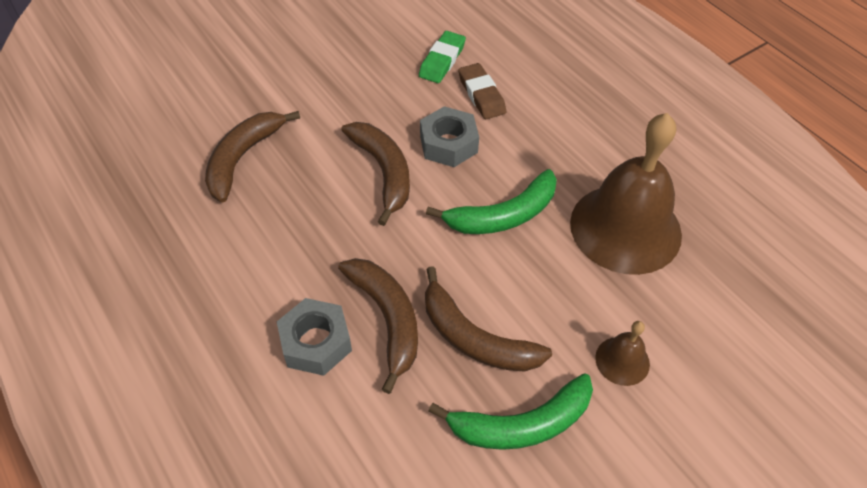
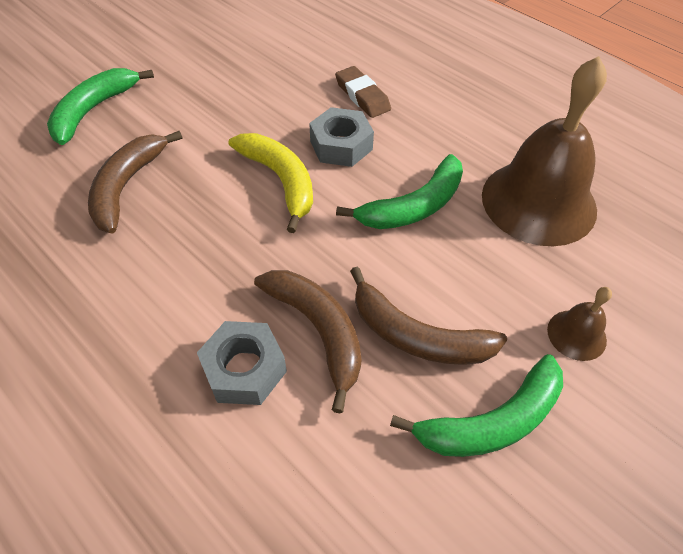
camera: 10 degrees left, 0 degrees up
brown banana [341,122,410,226] -> yellow banana [229,133,313,233]
green eraser [419,31,466,83] -> none
none -> green banana [47,68,154,145]

